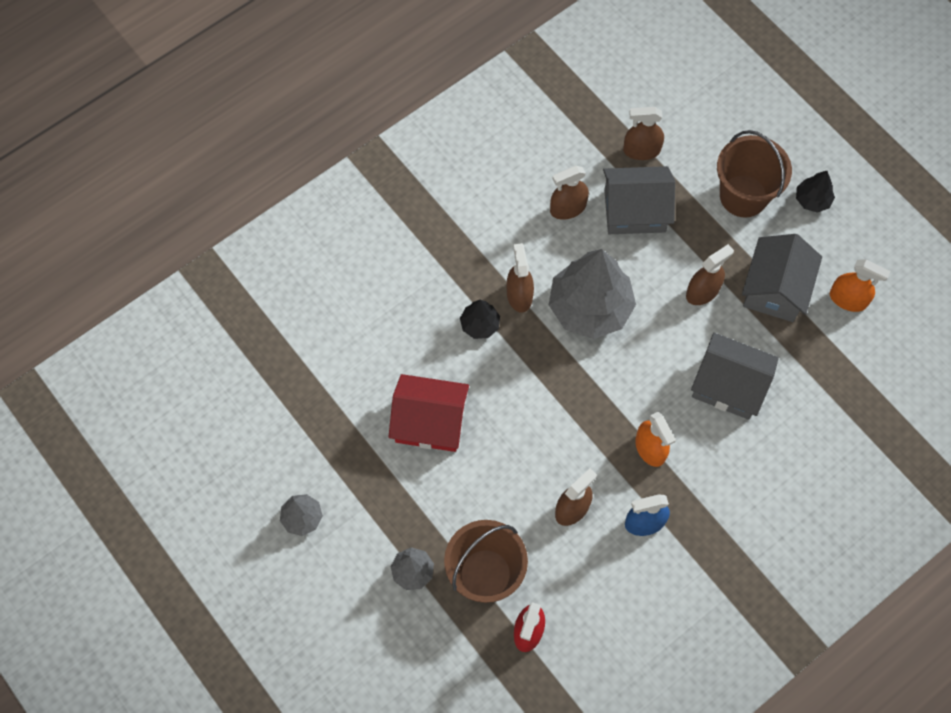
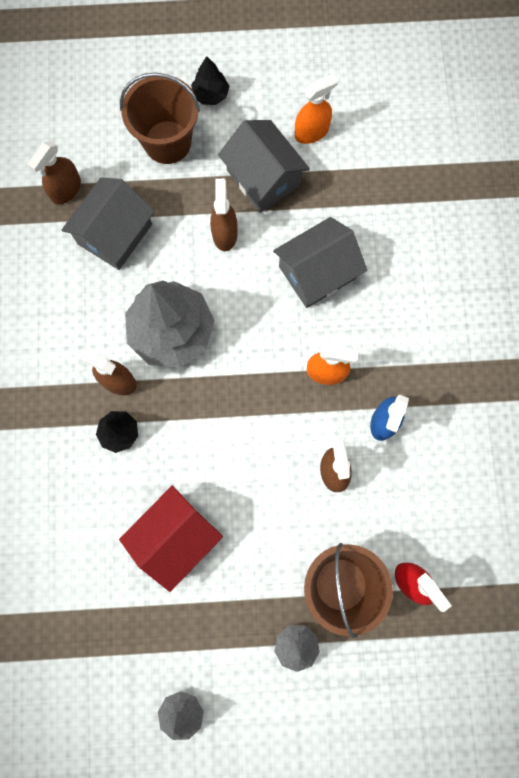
camera: 55 degrees left, 10 degrees up
brown spray bottle [550,166,589,220] -> none

